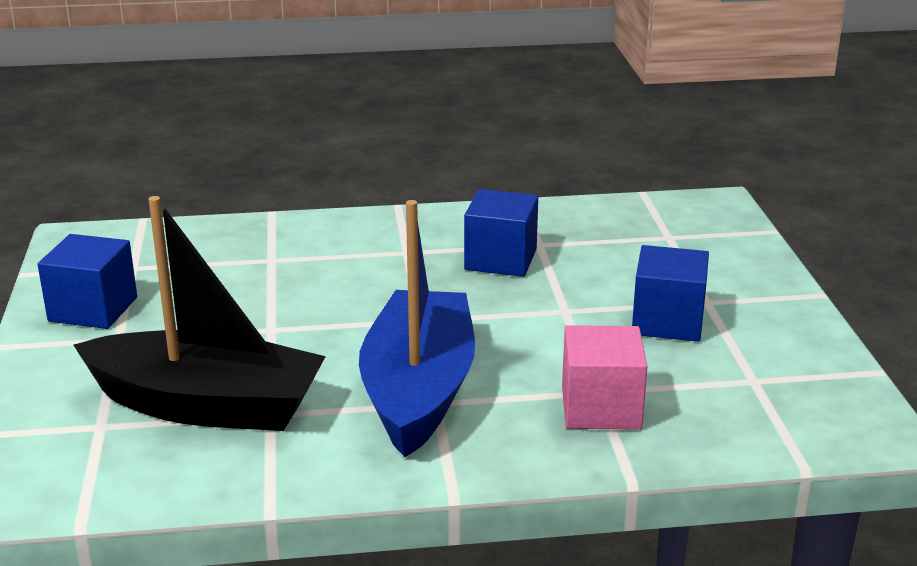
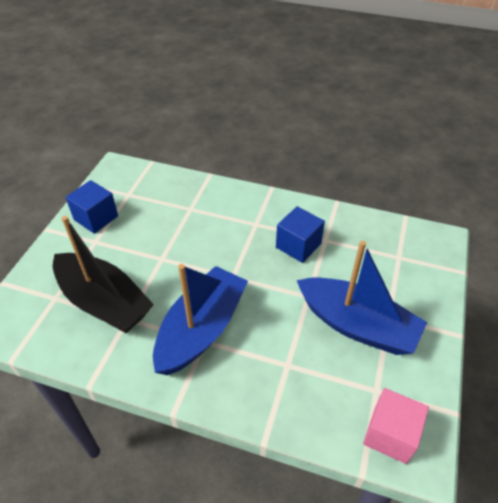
camera: 25 degrees right, 20 degrees up
pink cube [562,325,648,430] -> pink cube moved to [363,388,429,464]
blue cube [632,245,709,342] -> blue boat [297,241,427,355]

